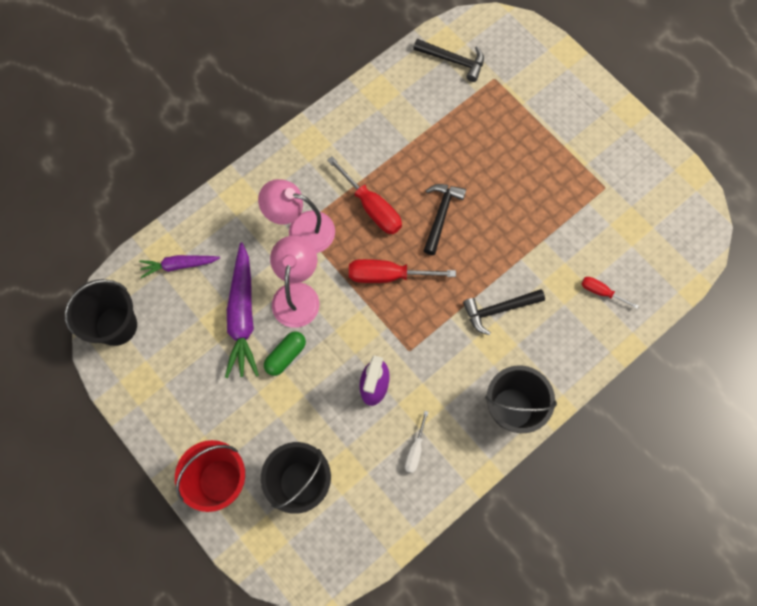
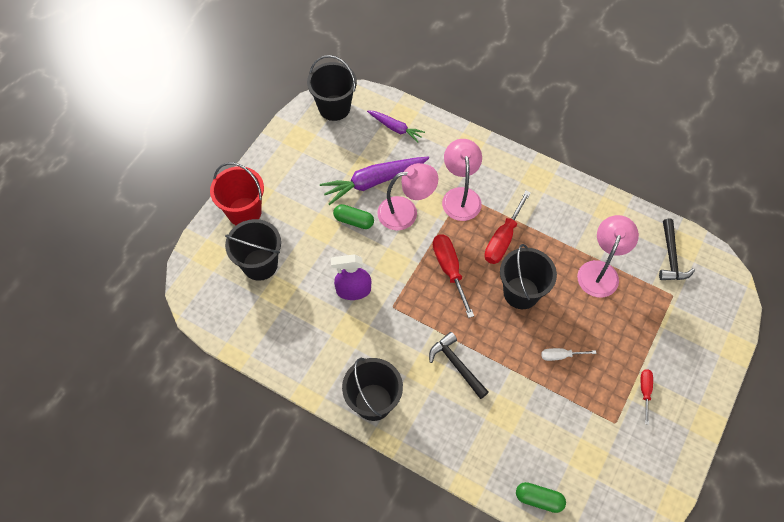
camera: 70 degrees right, 10 degrees down
purple carrot [139,255,220,278] -> purple carrot turned 150 degrees clockwise [367,110,425,142]
white screwdriver [405,411,428,473] -> white screwdriver moved to [541,348,597,361]
black hammer [424,184,466,255] -> black bucket [500,244,557,309]
red screwdriver [581,277,639,309] -> red screwdriver moved to [641,369,653,424]
none -> green capsule [516,482,566,513]
none -> pink lamp [577,215,639,297]

